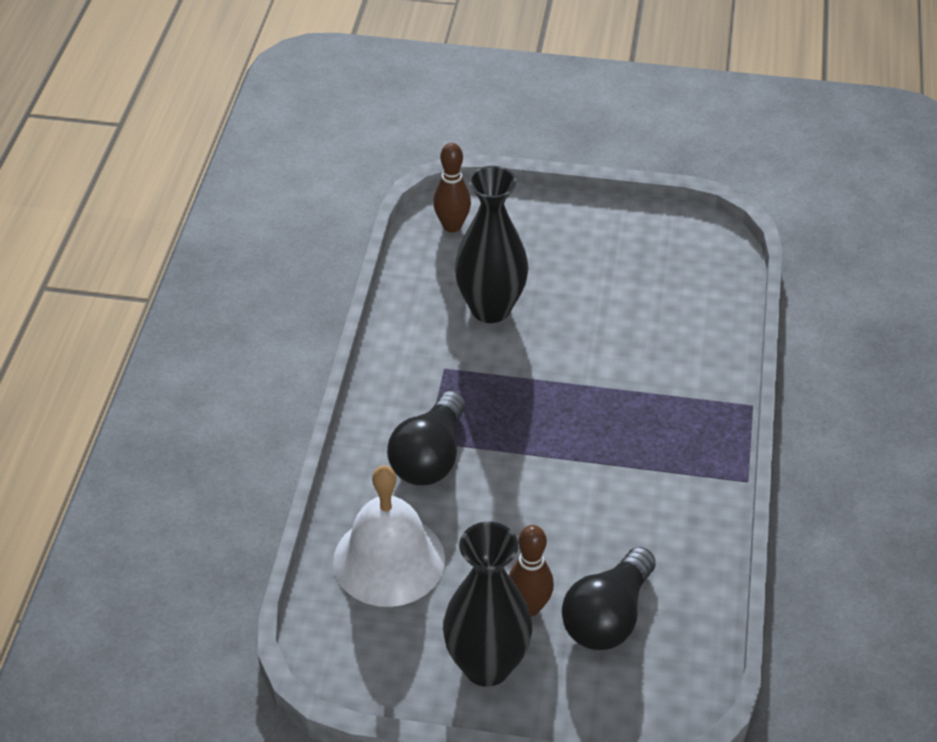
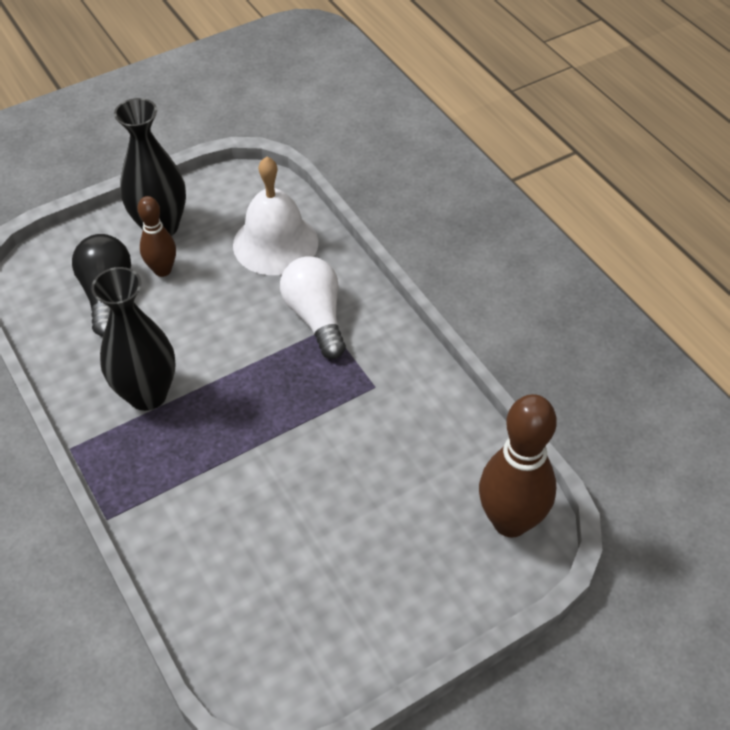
camera: 140 degrees right, 5 degrees up
black light bulb [387,391,465,485] -> white light bulb [280,256,346,359]
brown bowling pin [433,143,471,233] -> brown bowling pin [479,394,557,538], size x1.75
black vase [455,166,529,323] -> black vase moved to [91,267,175,411]

